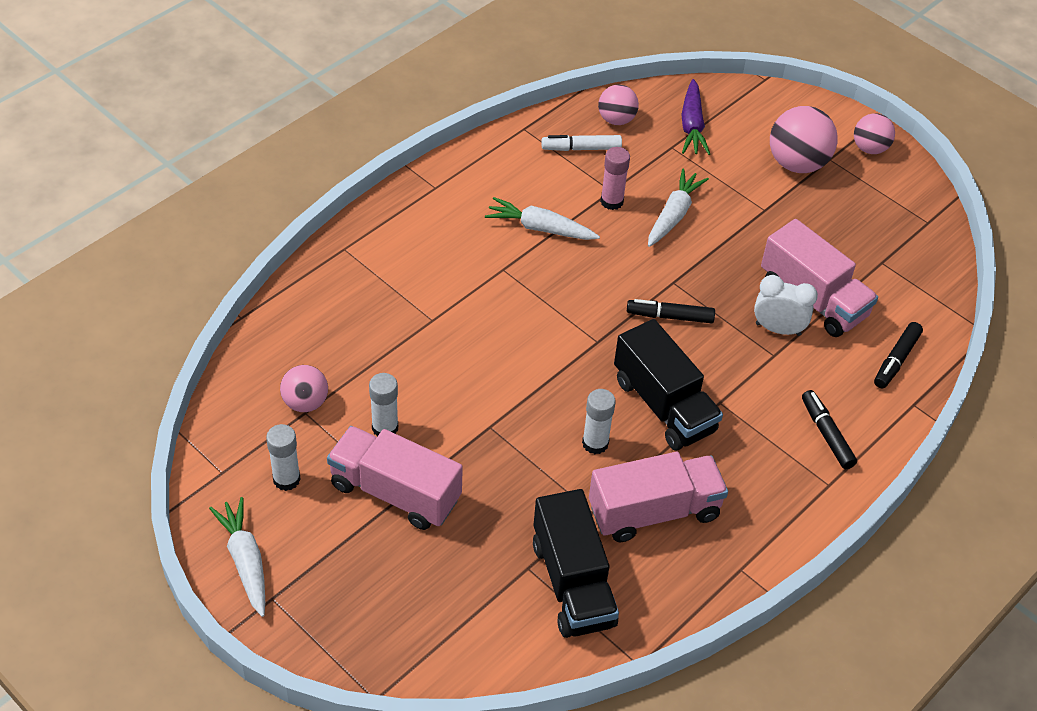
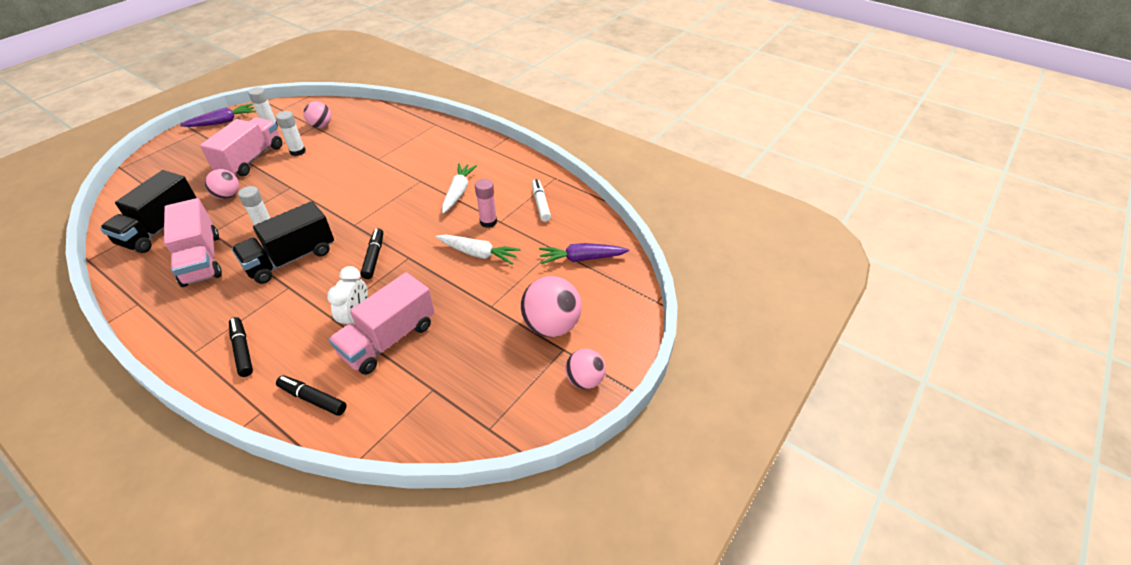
camera: 85 degrees right, 5 degrees down
white carrot [209,497,265,617] -> purple carrot [180,104,256,127]
black truck [533,489,619,638] -> black truck turned 45 degrees counterclockwise [100,170,196,253]
pink ball [598,85,639,125] -> pink ball moved to [205,169,239,199]
black marker [802,390,857,469] -> black marker turned 90 degrees counterclockwise [229,317,253,377]

